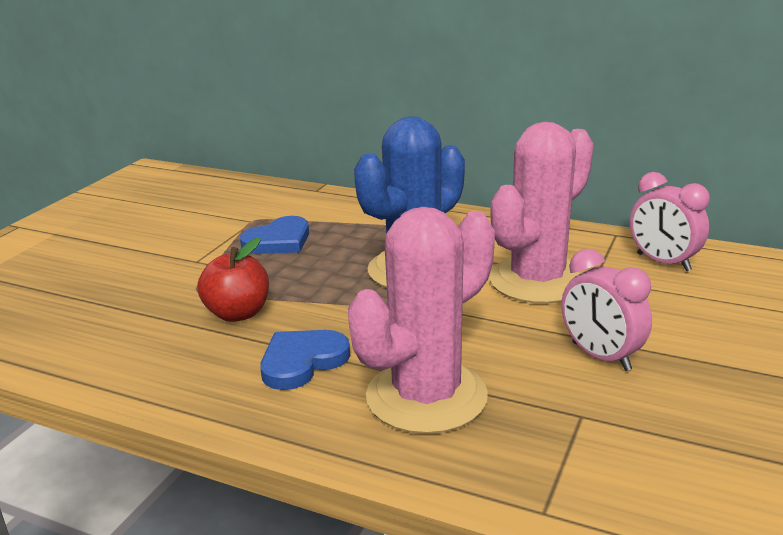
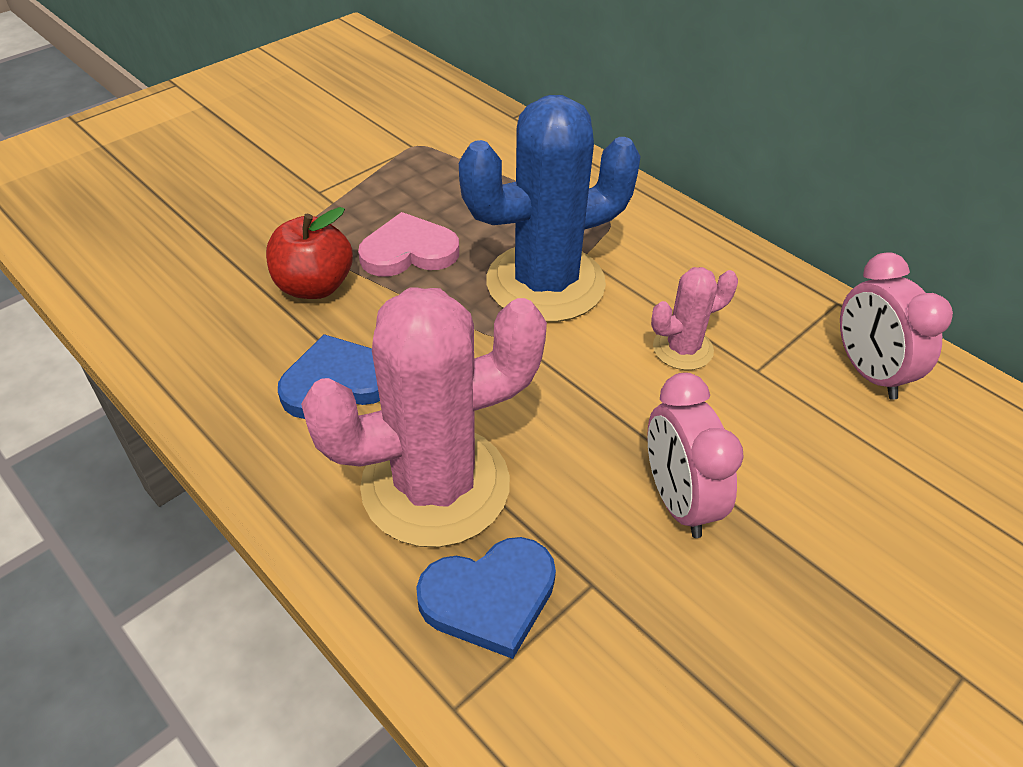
camera: 20 degrees right, 20 degrees up
blue heart [240,216,309,254] -> blue heart moved to [416,537,556,659]
pink cactus [489,122,593,304] -> pink cactus [651,267,738,370], size x0.47
none -> pink heart [358,212,459,277]

